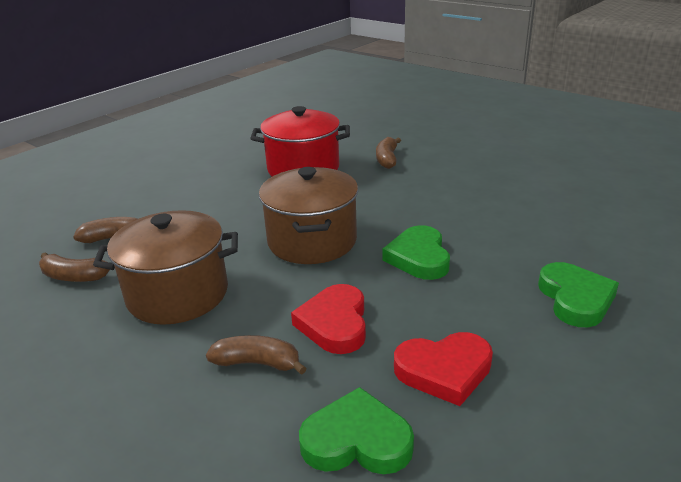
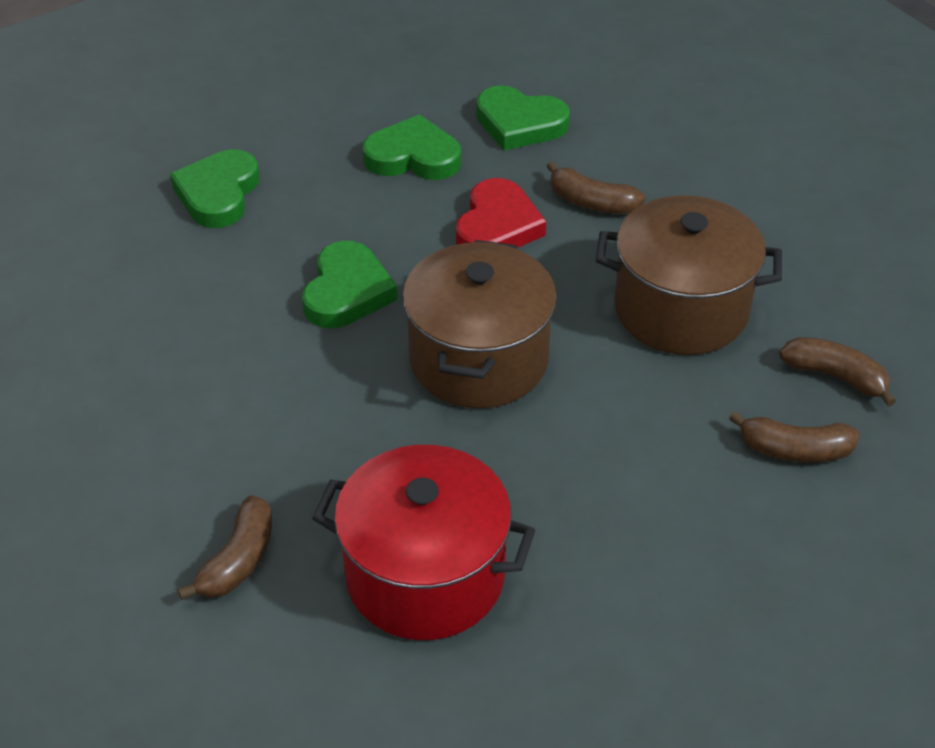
camera: 165 degrees left, 15 degrees up
red heart [394,332,493,406] -> green heart [363,115,461,180]

